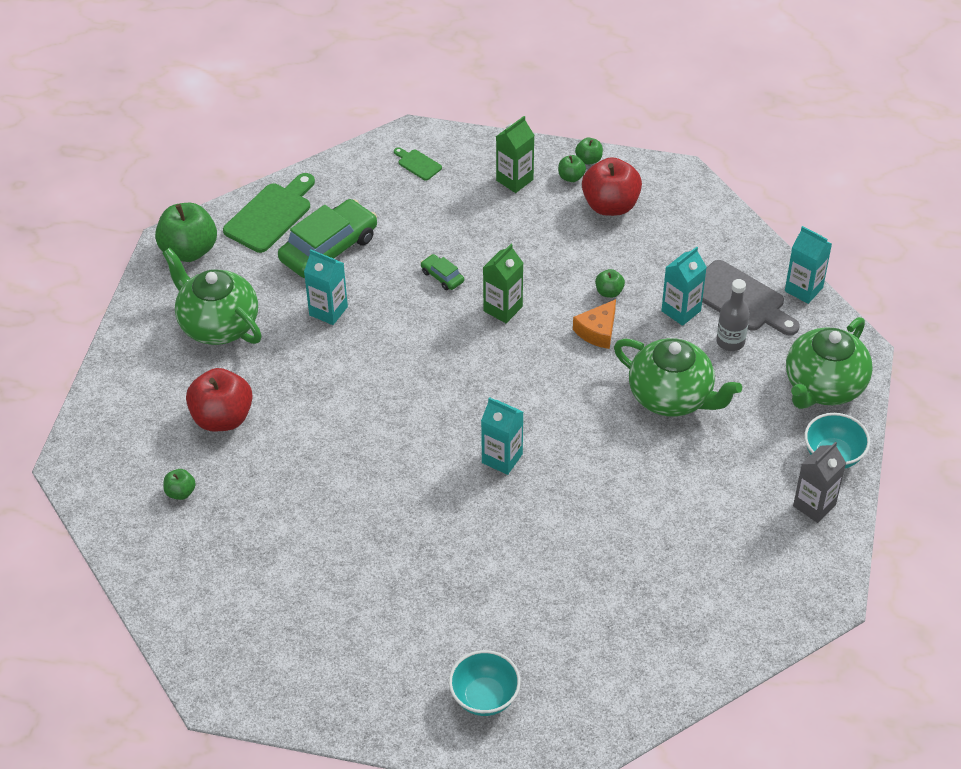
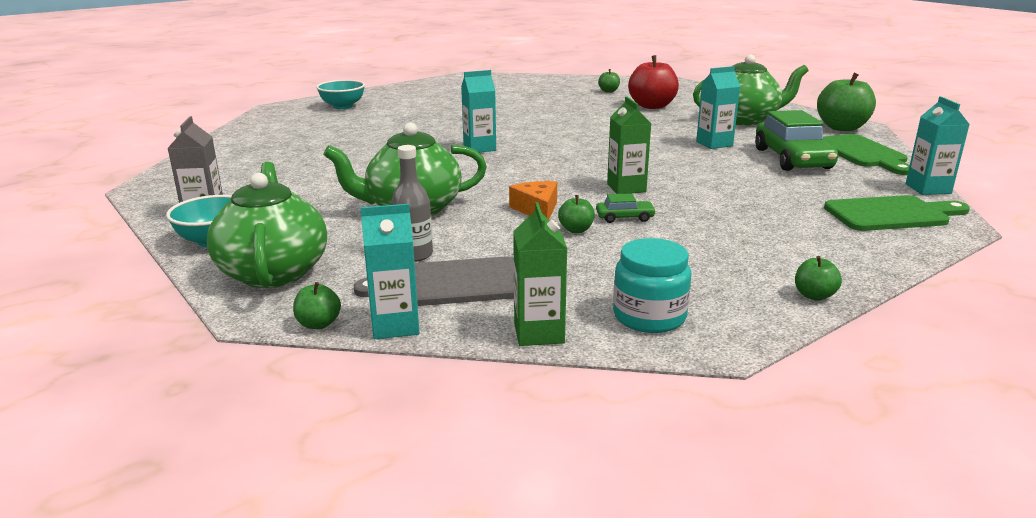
camera: 130 degrees right, 25 degrees down
green cutting board [394,147,442,181] -> green cutting board [824,195,970,231], size x2.03
green car [421,254,464,290] -> green car moved to [596,194,656,223]
green carton [496,116,535,193] -> green carton moved to [513,202,567,346]
green apple [558,155,586,182] -> green apple moved to [293,282,341,329]
red apple [582,157,642,216] -> none
turquoise carton [661,247,707,326] -> turquoise carton moved to [906,96,970,195]
none -> turquoise jar [613,238,691,333]

